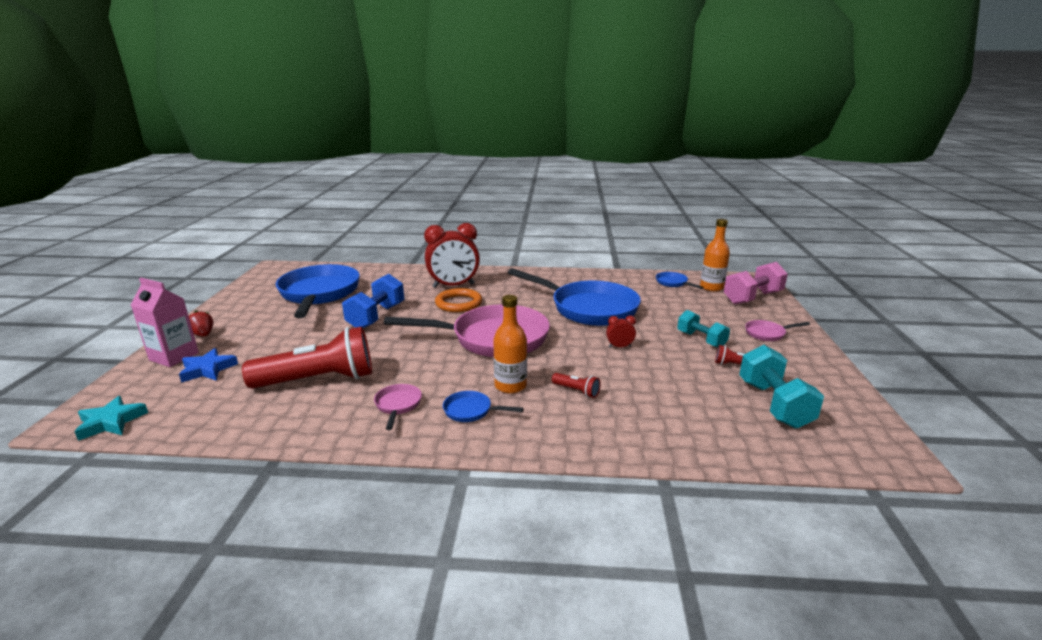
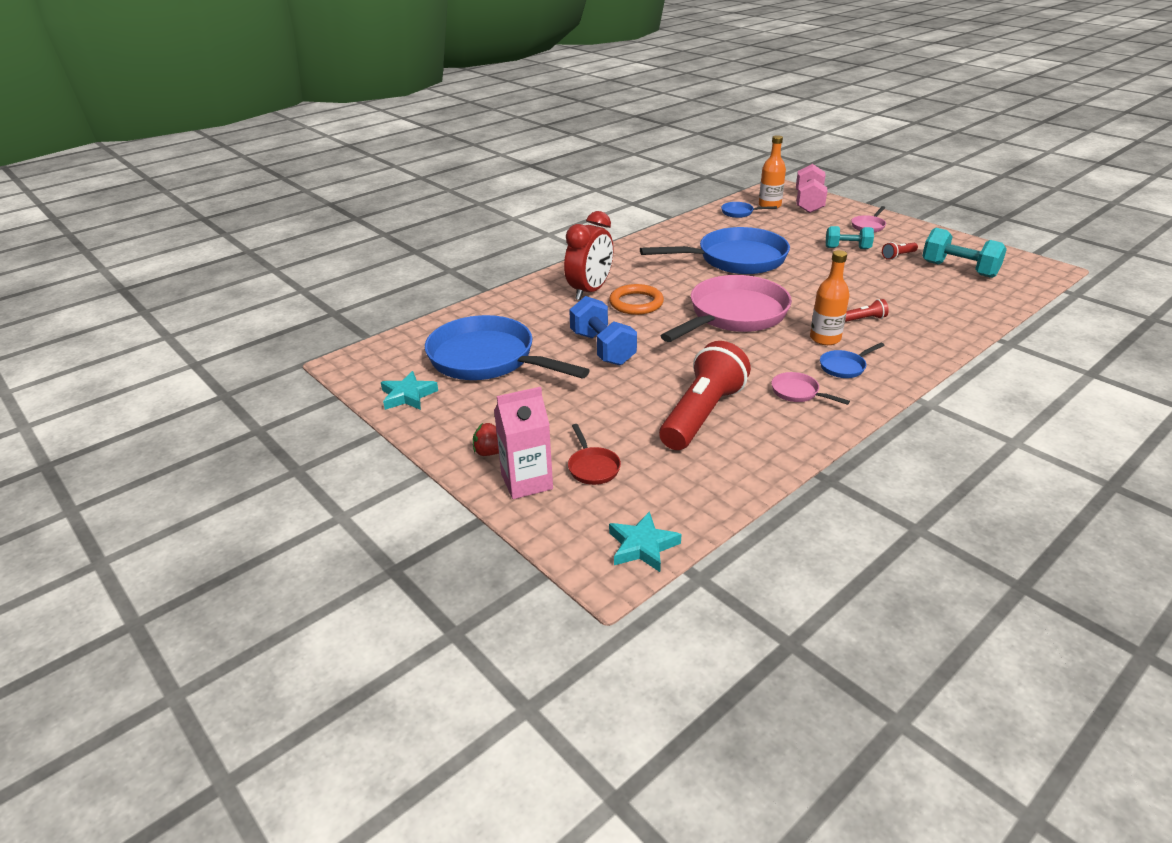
camera: 45 degrees left, 10 degrees up
blue star [179,348,238,383] -> red pan [568,424,621,485]
red clock [606,315,636,348] -> none
none -> turquoise star [381,371,438,410]

